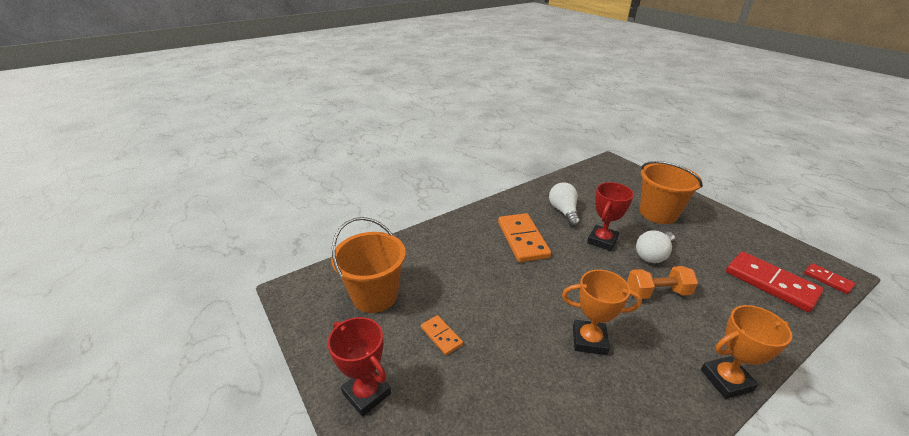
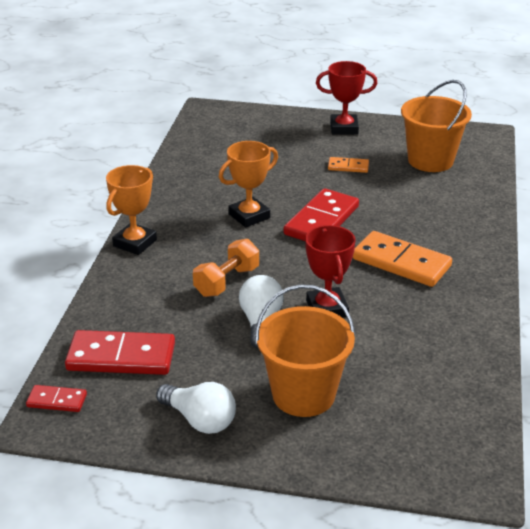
camera: 135 degrees right, 0 degrees up
white light bulb [549,182,580,227] -> white light bulb moved to [156,382,236,434]
none -> red domino [284,188,359,241]

